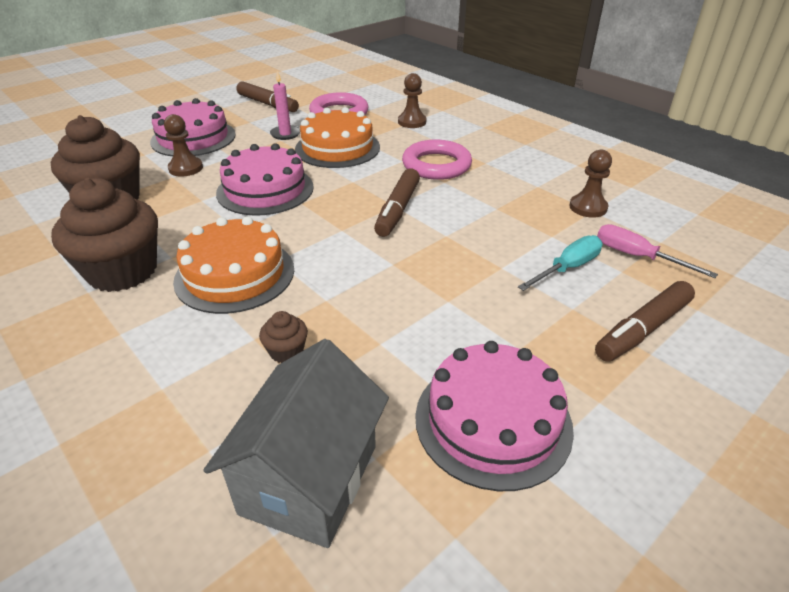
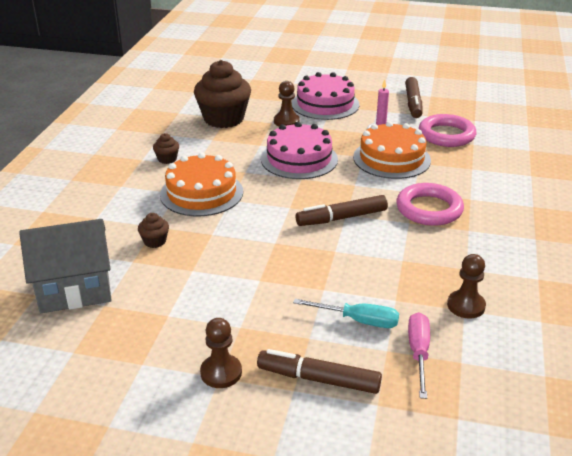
camera: 55 degrees right, 5 degrees down
brown cupcake [51,178,158,292] -> brown cupcake [153,133,179,164], size x0.42
brown pawn [398,73,426,128] -> brown pawn moved to [200,318,242,388]
pink cake [415,341,574,491] -> none

